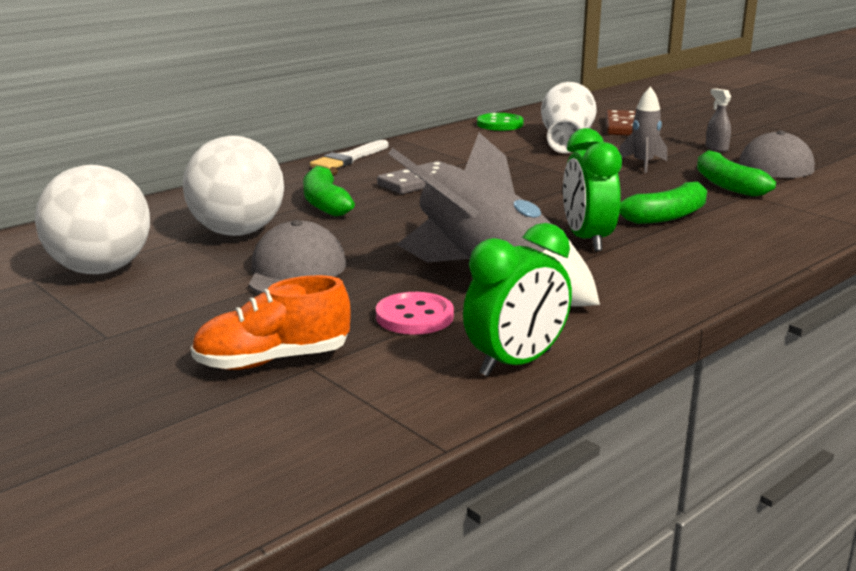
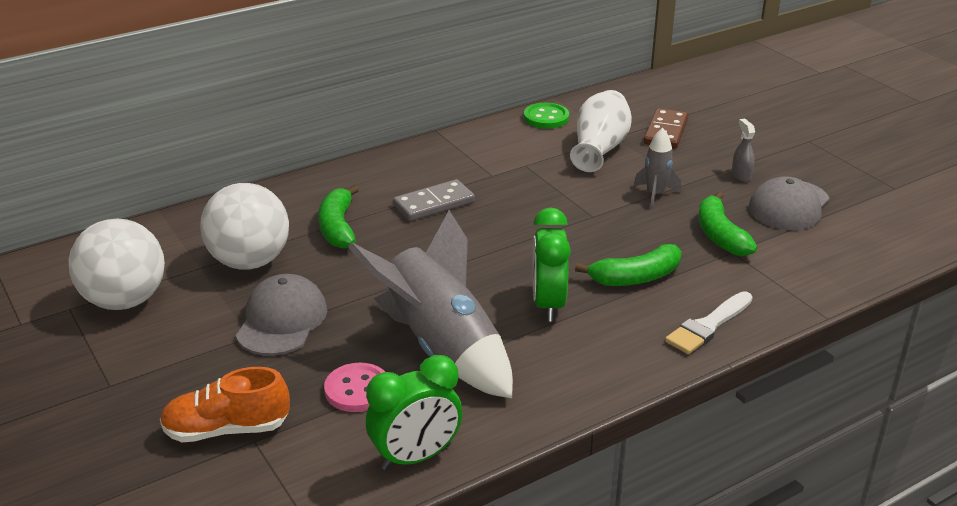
camera: 10 degrees right, 10 degrees up
white brush [310,140,389,169] -> white brush moved to [665,291,753,354]

